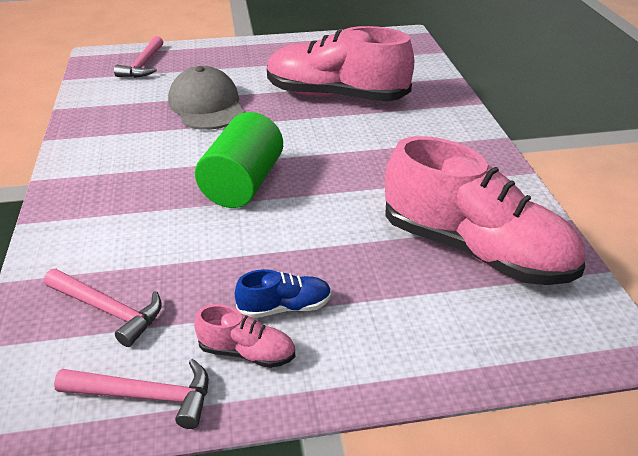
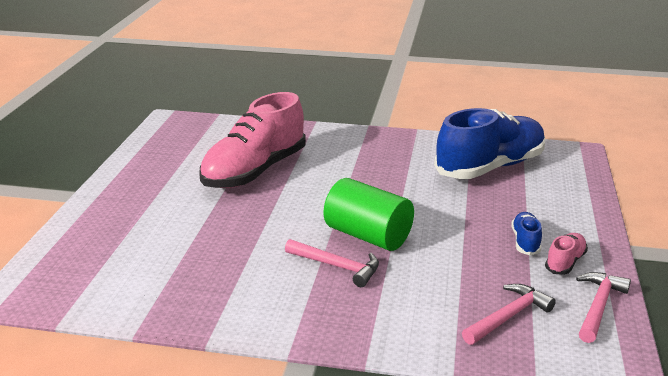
camera: 70 degrees left, 10 degrees down
pink hammer [114,36,163,78] -> pink hammer moved to [285,239,379,287]
grey cap [168,66,244,130] -> none
pink shoe [385,136,585,285] -> blue shoe [434,108,545,179]

